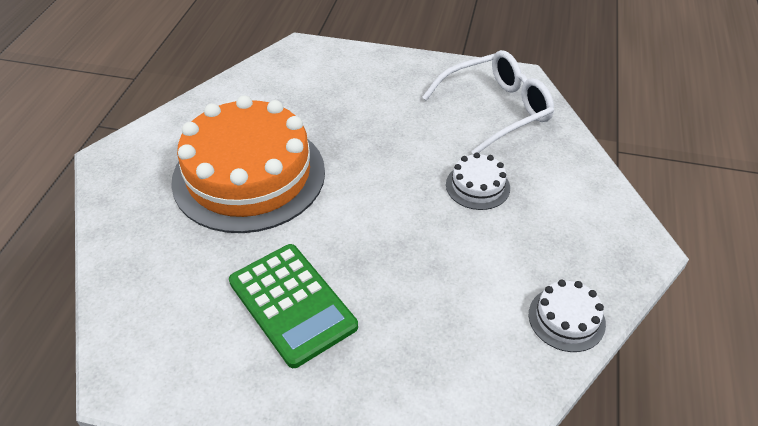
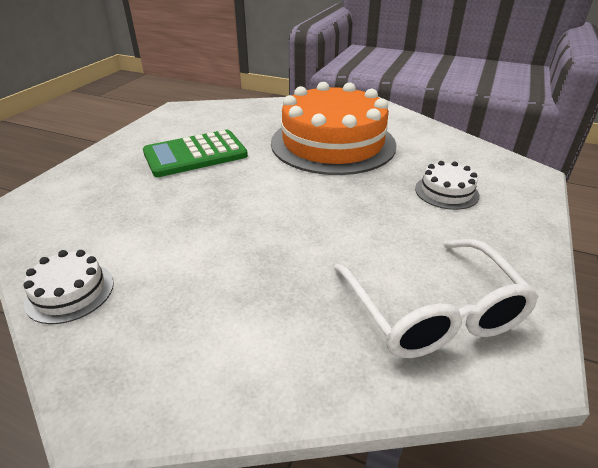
camera: 100 degrees right, 10 degrees down
white cake [446,152,510,210] -> white cake moved to [415,161,479,210]

